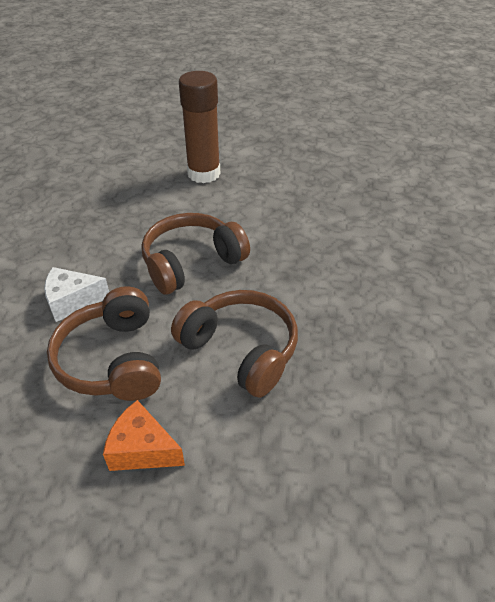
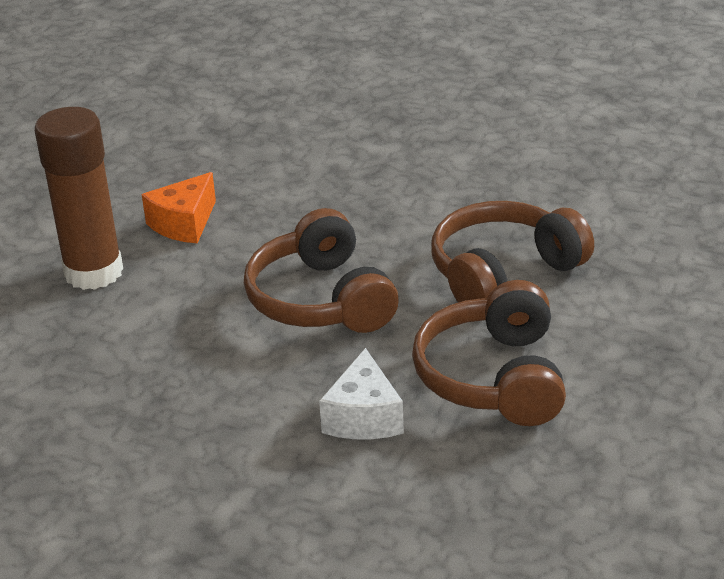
camera: 75 degrees left, 10 degrees down
brown headphones [47,286,161,401] -> brown headphones turned 90 degrees clockwise [412,280,566,426]
orange cheese [103,400,185,471] -> orange cheese moved to [142,172,216,243]

